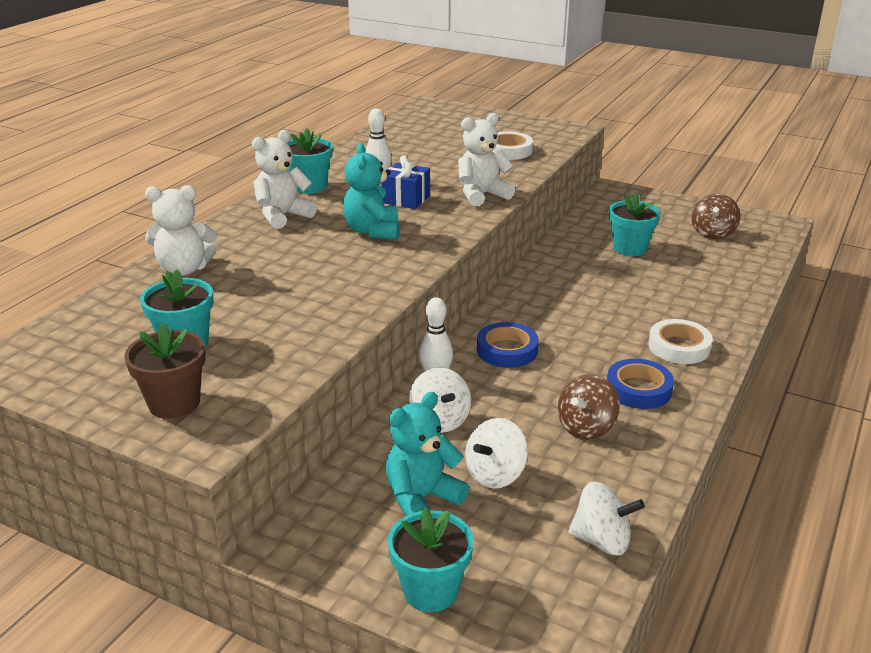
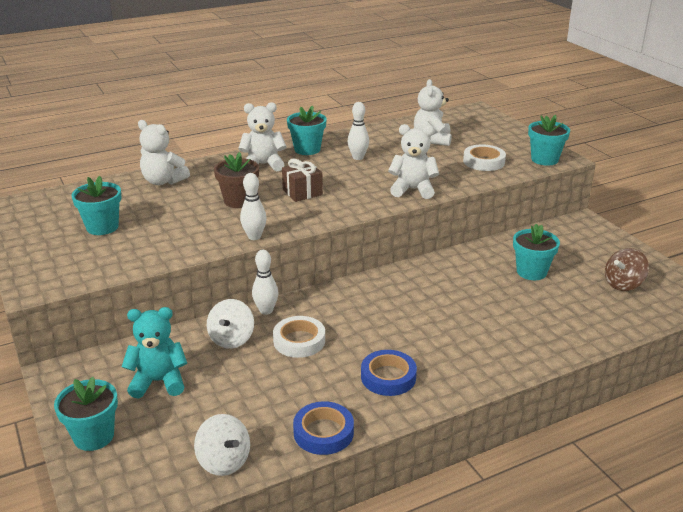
camera: 35 degrees right, 0 degrees up
brown flower pot [125,323,205,419] -> brown flower pot moved to [214,152,259,208]
turquoise teddy bear [343,143,400,240] -> brown gift [282,159,323,202]
blue gift [382,155,430,209] -> none
white spinning top [465,418,528,488] -> none
blue tape [477,322,539,368] -> blue tape moved to [293,401,354,455]
brown spinning top [558,374,620,440] -> none
white tape [648,319,713,364] -> white tape moved to [273,316,325,358]
none -> white bowling pin [240,173,267,240]
none -> white teddy bear [414,79,452,146]
none -> turquoise flower pot [528,115,570,166]

